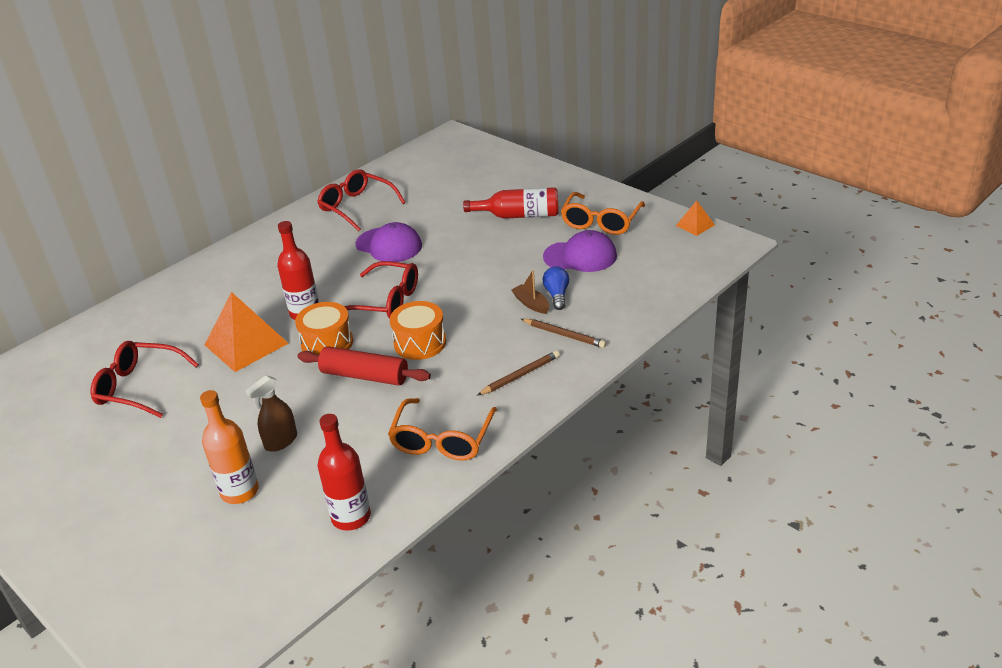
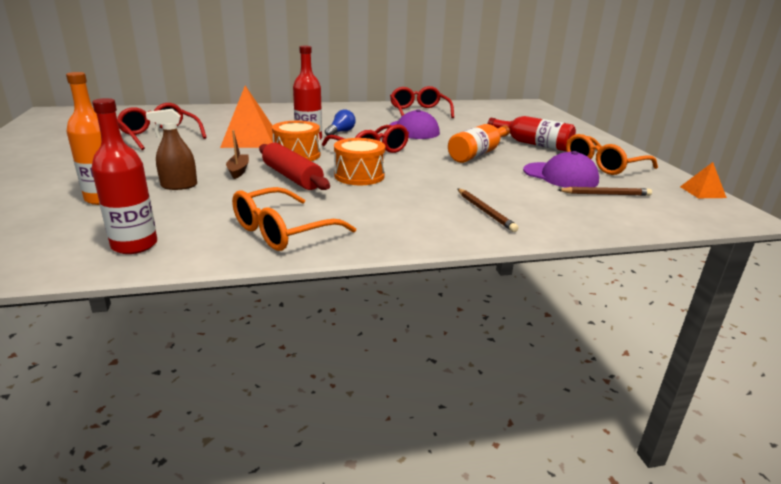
camera: 30 degrees right, 10 degrees down
brown pencil [477,351,560,395] -> brown pencil moved to [558,187,652,196]
brown boat [511,270,549,314] -> brown boat moved to [226,130,249,179]
blue light bulb [543,266,569,310] -> blue light bulb moved to [325,109,355,136]
none -> orange bottle [448,124,510,163]

